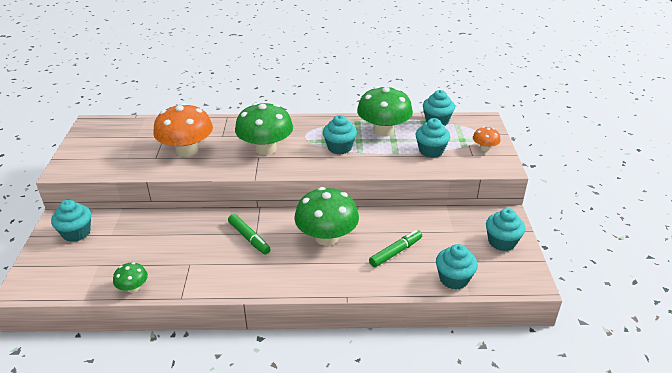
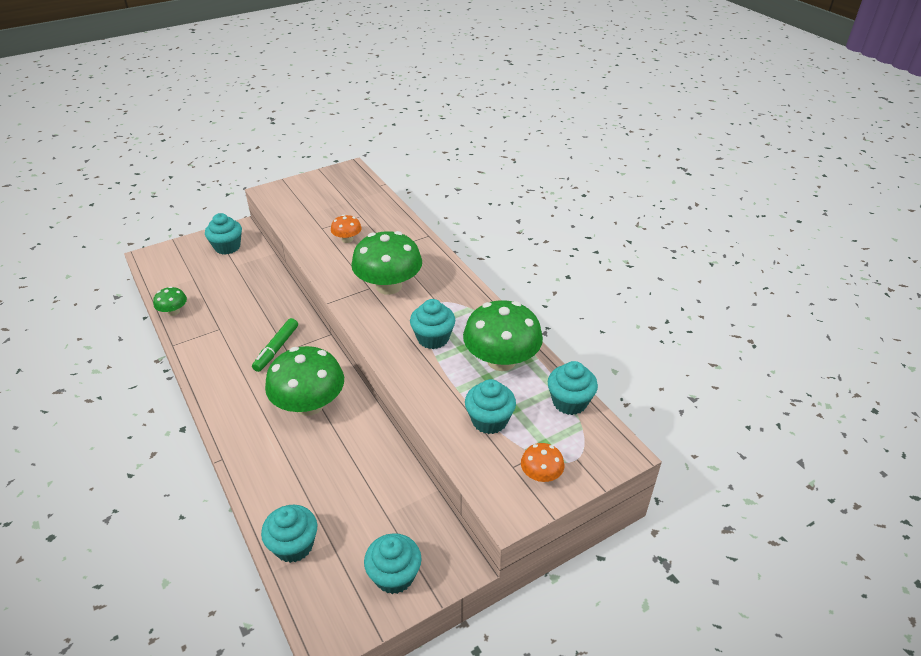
camera: 60 degrees right, 5 degrees up
orange mushroom [153,103,213,157] -> orange mushroom [331,215,362,243], size x0.48
green marker [369,230,422,267] -> none

